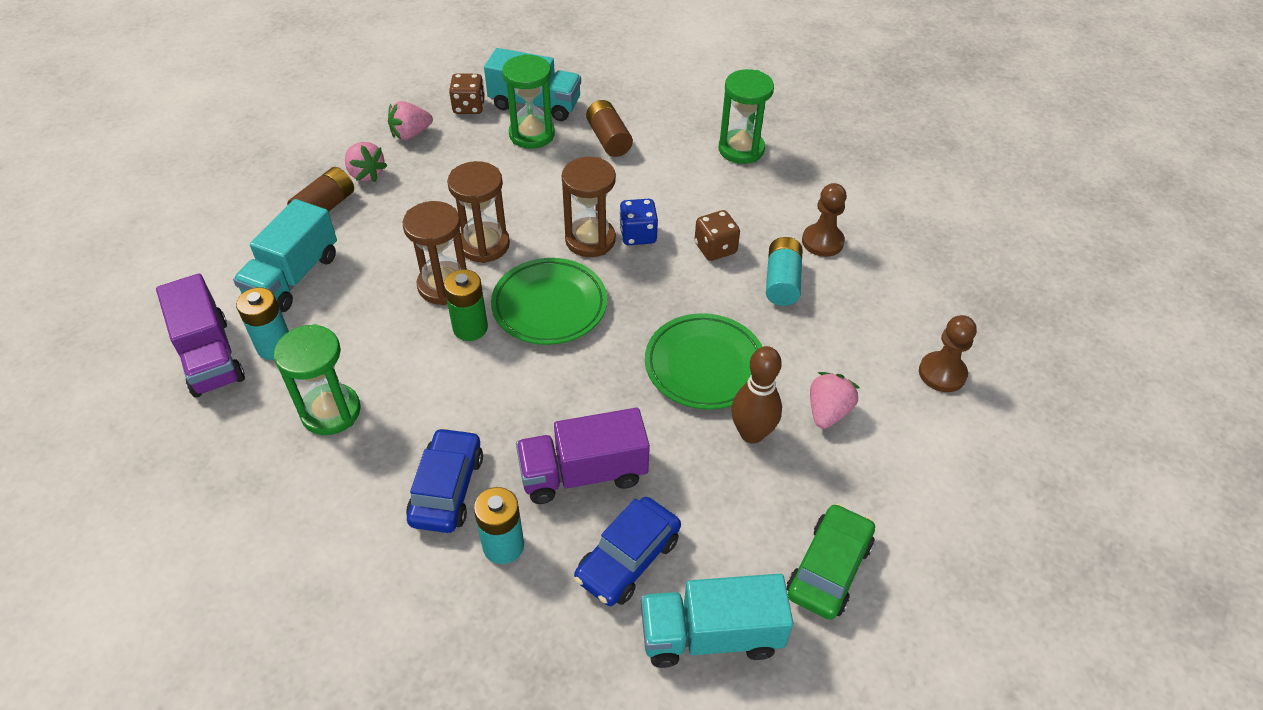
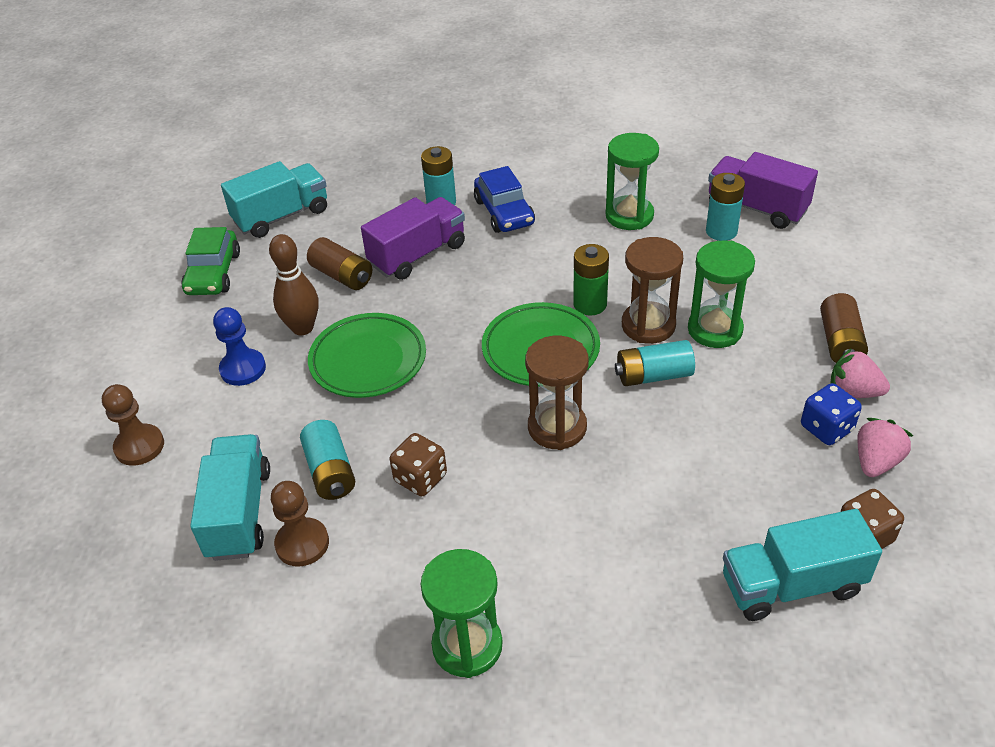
camera: 155 degrees right, 5 degrees down
turquoise truck [233,199,337,312] -> turquoise truck moved to [190,434,270,561]
brown hourglass [447,161,510,263] -> turquoise battery [615,340,695,386]
green hourglass [502,54,555,149] -> green hourglass moved to [688,241,755,348]
blue car [574,497,681,606] -> none
brown battery [586,100,633,157] -> brown battery moved to [307,237,372,290]
blue dice [619,199,658,245] -> blue dice moved to [801,383,862,445]
pink strawberry [810,372,860,429] -> blue pawn [213,307,266,386]

